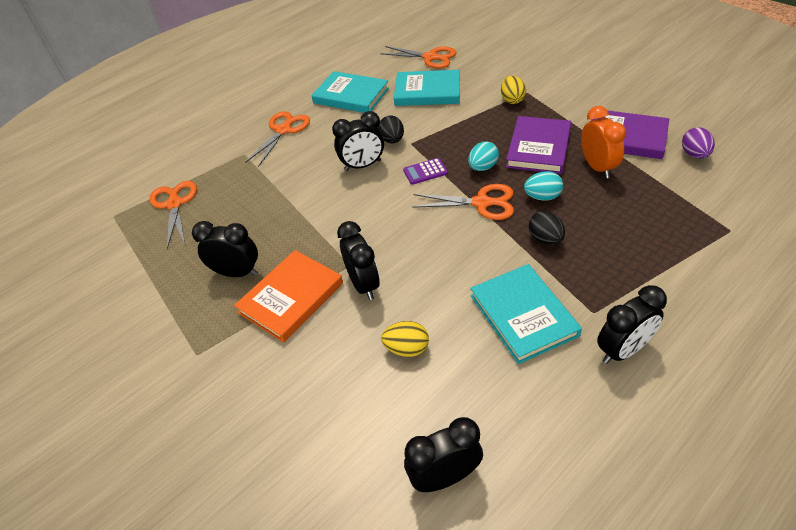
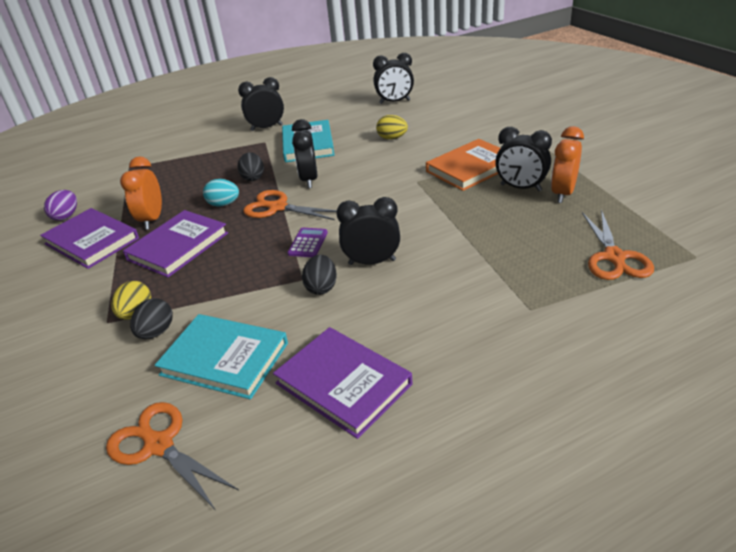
camera: 165 degrees left, 10 degrees down
orange scissors [245,111,310,167] -> none
turquoise book [311,71,389,113] -> purple book [273,327,413,439]
black clock [337,221,380,300] -> black clock moved to [292,119,317,188]
purple calculator [403,158,448,185] -> purple calculator turned 75 degrees counterclockwise [287,228,328,257]
turquoise egg [468,141,499,171] -> none
none -> black egg [130,298,173,339]
none -> orange clock [551,126,584,203]

